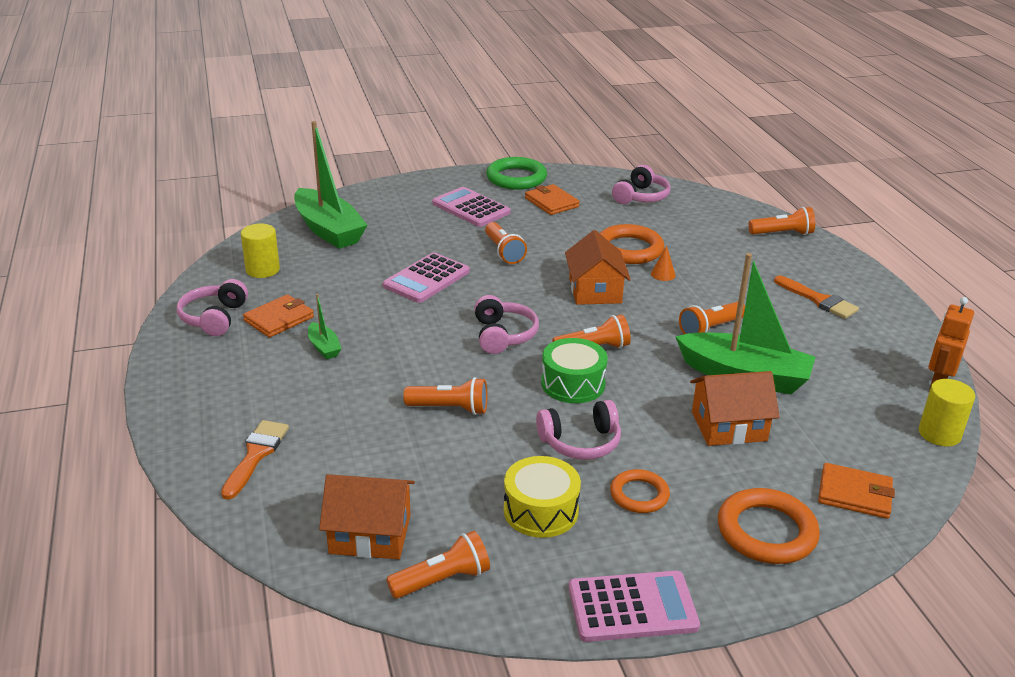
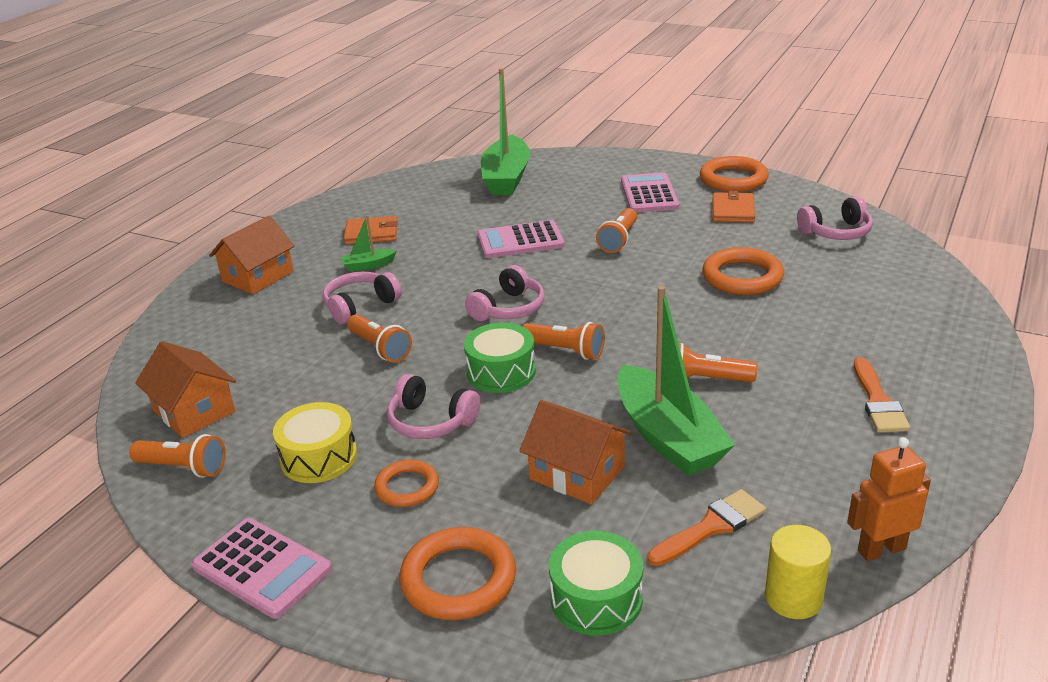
camera: 45 degrees right, 0 degrees up
pink headphones [177,279,248,336] -> pink headphones moved to [323,271,402,324]
orange brush [221,420,289,500] -> orange brush moved to [648,489,766,566]
yellow cylinder [241,224,280,278] -> none
green boat [308,294,342,359] -> green boat turned 60 degrees clockwise [341,215,397,272]
green ring [486,157,547,190] -> orange ring [700,156,768,192]
orange house [565,230,631,305] -> orange house moved to [209,215,295,294]
orange cone [651,245,676,281] -> none
orange flashlight [748,207,815,235] -> none
orange wallet [818,463,895,519] -> green drum [549,531,643,636]

